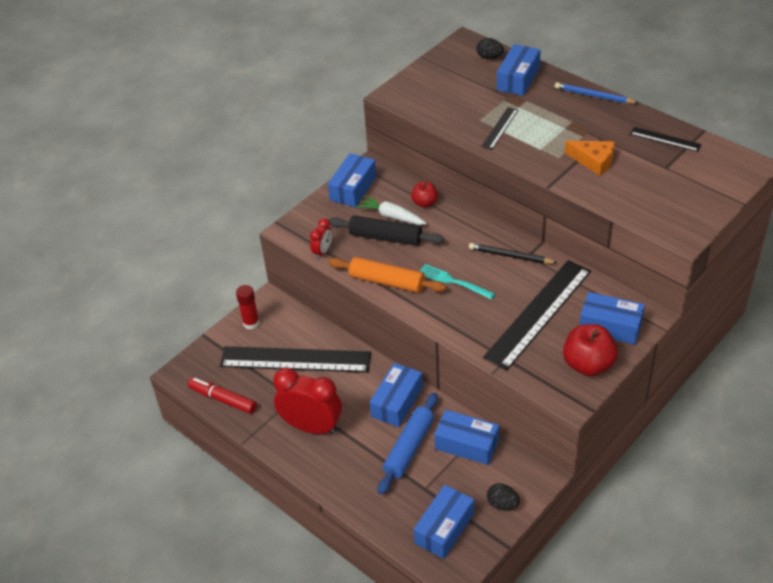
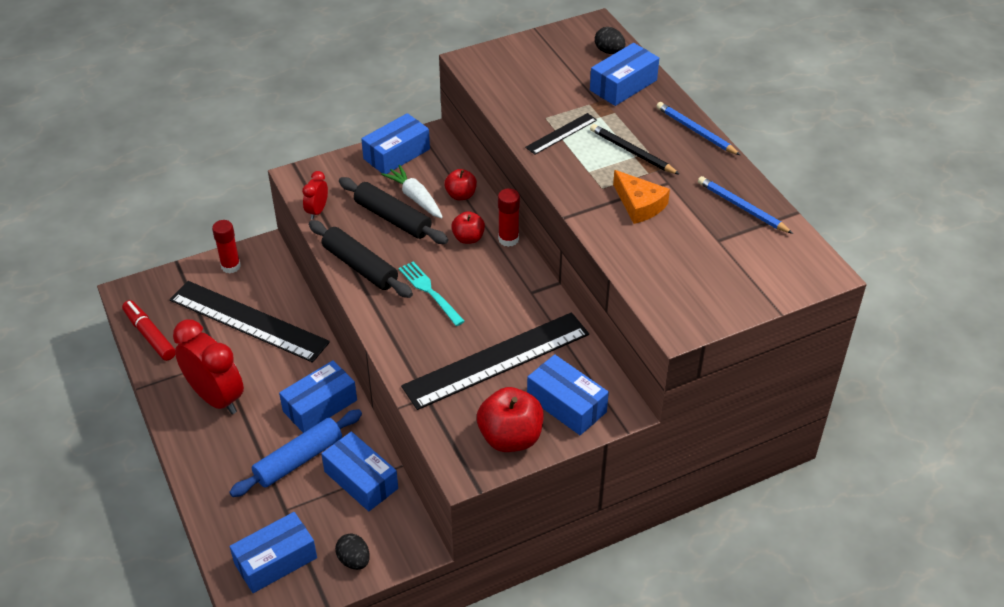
camera: 20 degrees right, 0 degrees up
red clock [310,218,332,259] -> red clock turned 150 degrees clockwise [302,171,328,220]
orange rolling pin [328,257,447,293] -> black rolling pin [309,220,413,298]
black pencil [469,243,557,264] -> black pencil moved to [590,124,680,175]
black ruler [630,127,702,152] -> blue pencil [698,176,793,234]
none -> red apple [451,211,485,244]
none -> red glue stick [498,188,520,247]

